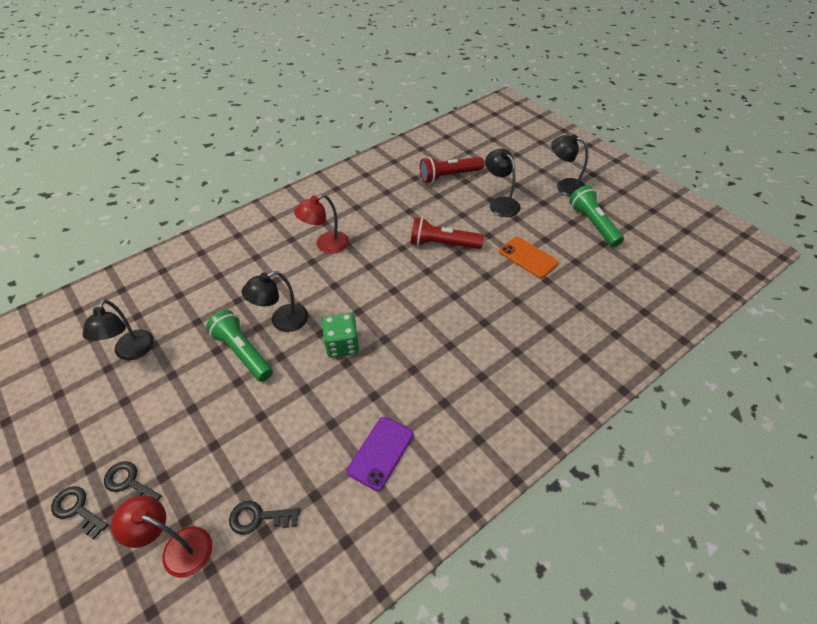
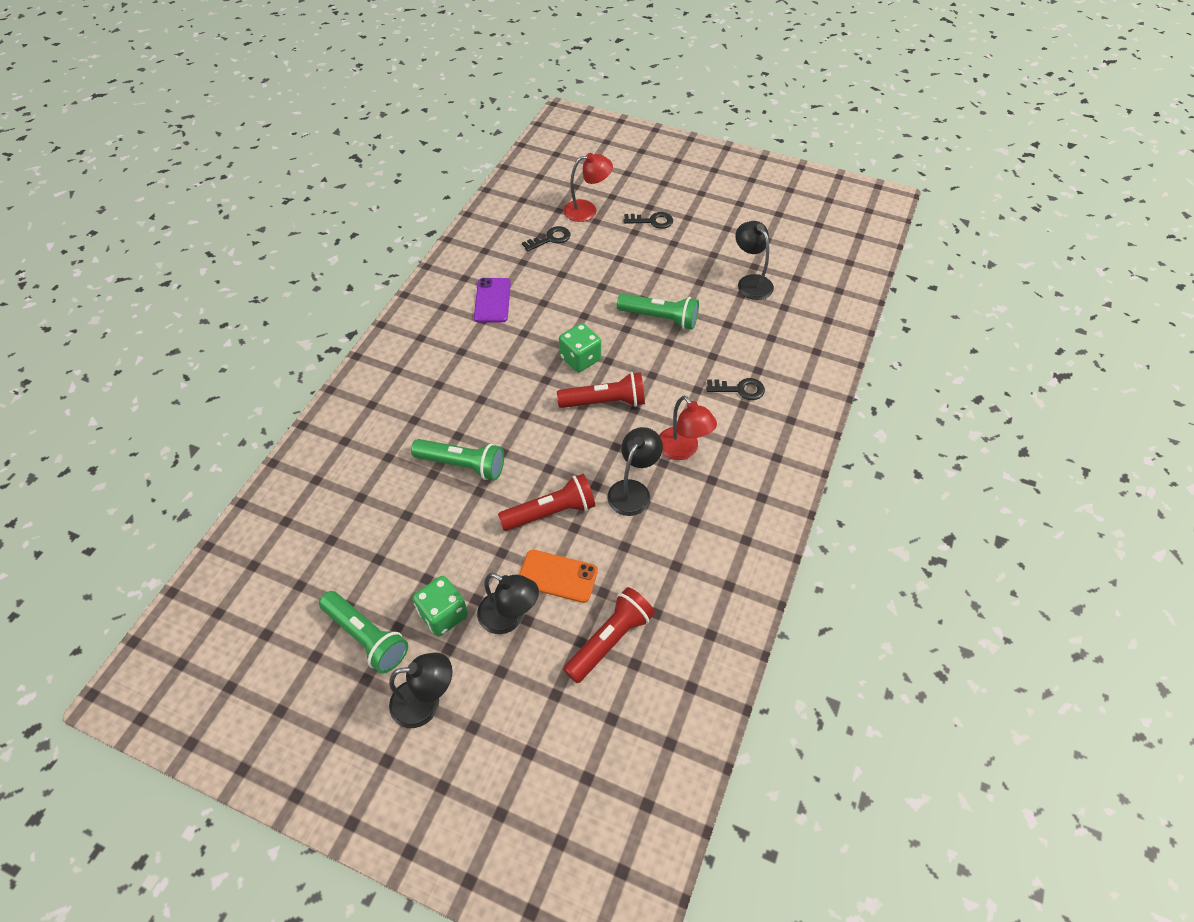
camera: 150 degrees right, 5 degrees up
black key [51,486,108,539] -> black key moved to [706,378,765,400]
black lamp [242,271,308,332] -> black lamp moved to [607,427,663,516]
red lamp [294,194,349,254] -> red lamp turned 120 degrees clockwise [659,396,717,460]
orange phone [499,237,559,278] -> orange phone moved to [519,550,598,603]
none -> green flashlight [411,439,504,480]
none -> green dice [412,576,468,636]
none -> red flashlight [557,372,645,408]

